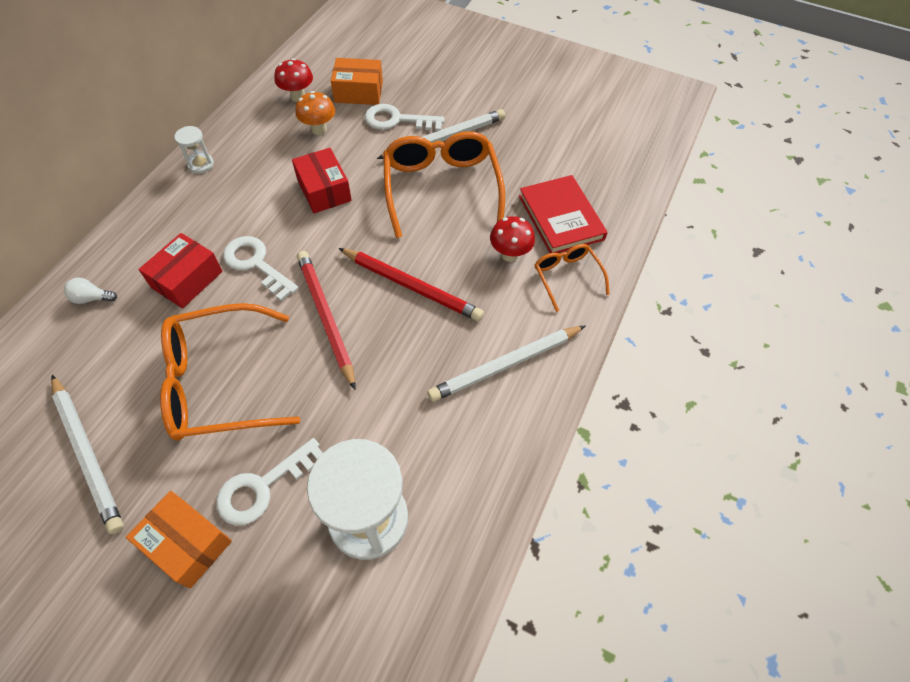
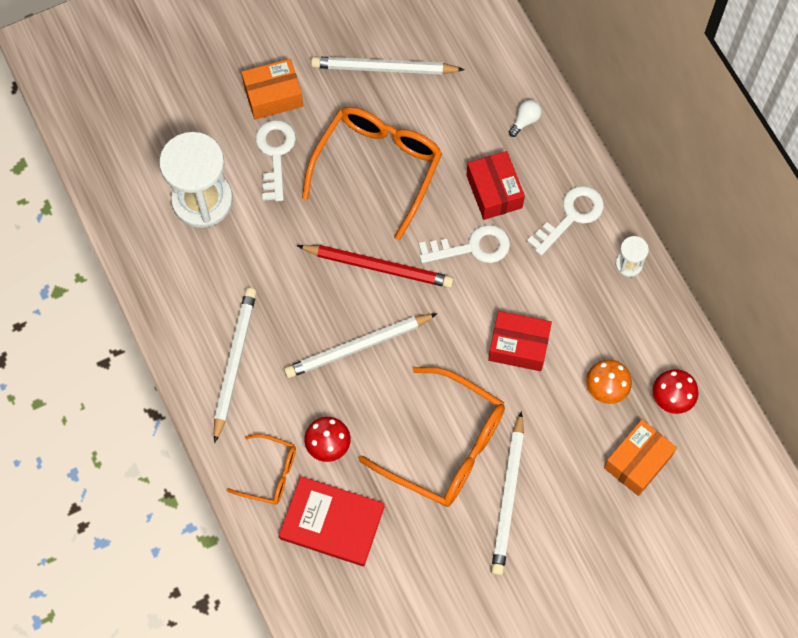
camera: 130 degrees right, 10 degrees up
red pencil [339,248,484,321] -> white pencil [284,313,438,378]
white key [365,104,444,131] -> white key moved to [527,186,604,256]

